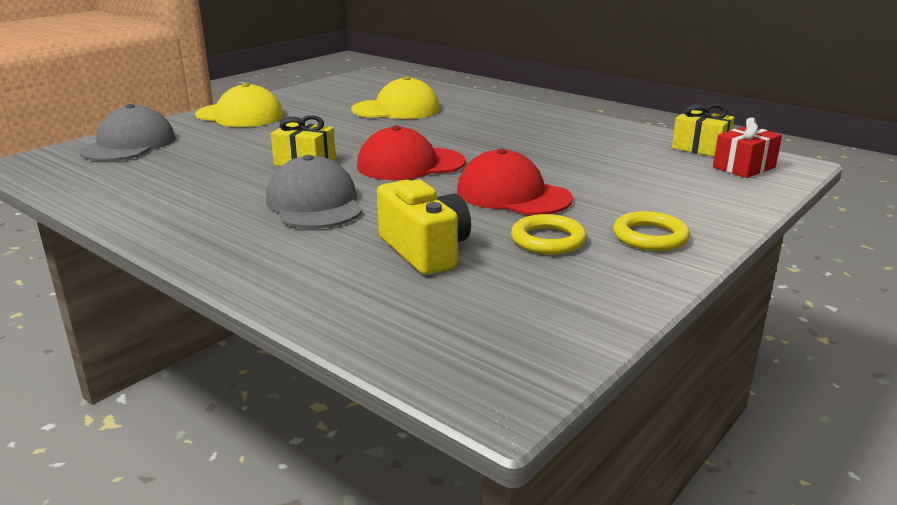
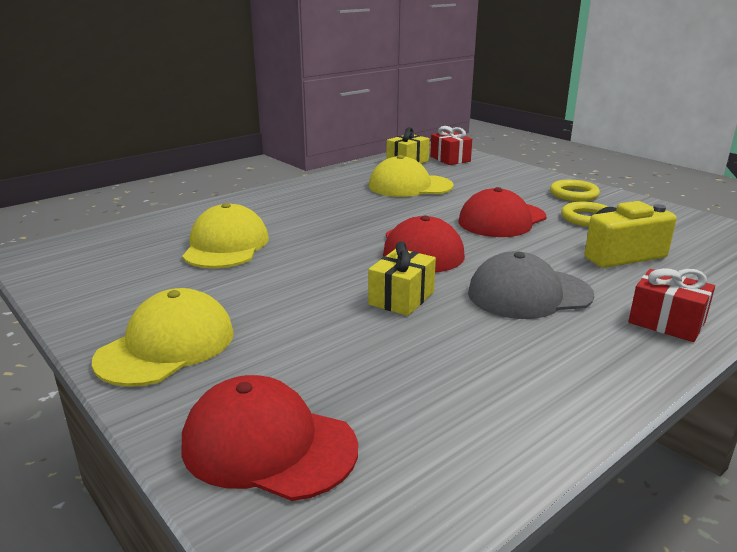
camera: 80 degrees left, 0 degrees up
grey cap [79,104,176,161] -> red cap [181,375,358,501]
none -> yellow cap [369,155,454,197]
none -> red gift [628,268,715,342]

